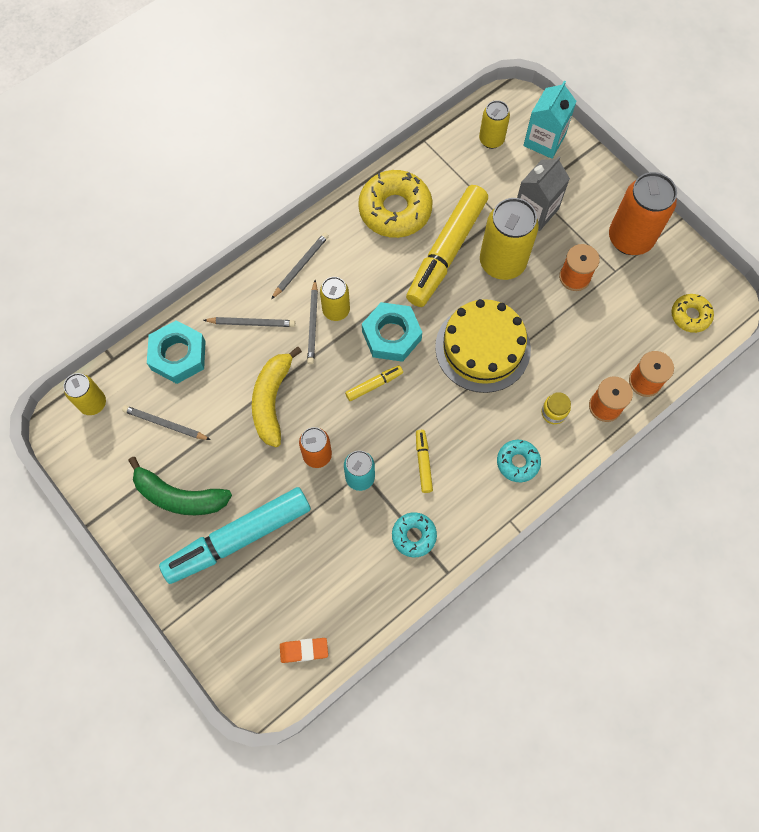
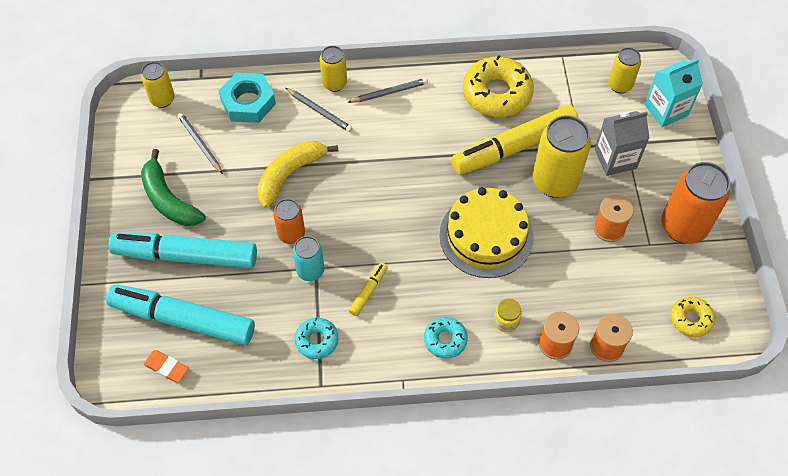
camera: 35 degrees right, 10 degrees down
grey pencil [307,280,318,364] -> none
yellow can [320,277,350,321] -> yellow can moved to [320,46,347,92]
yellow marker [345,365,403,401] -> none
turquoise nut [362,302,422,362] -> none
none -> turquoise marker [106,284,255,345]

